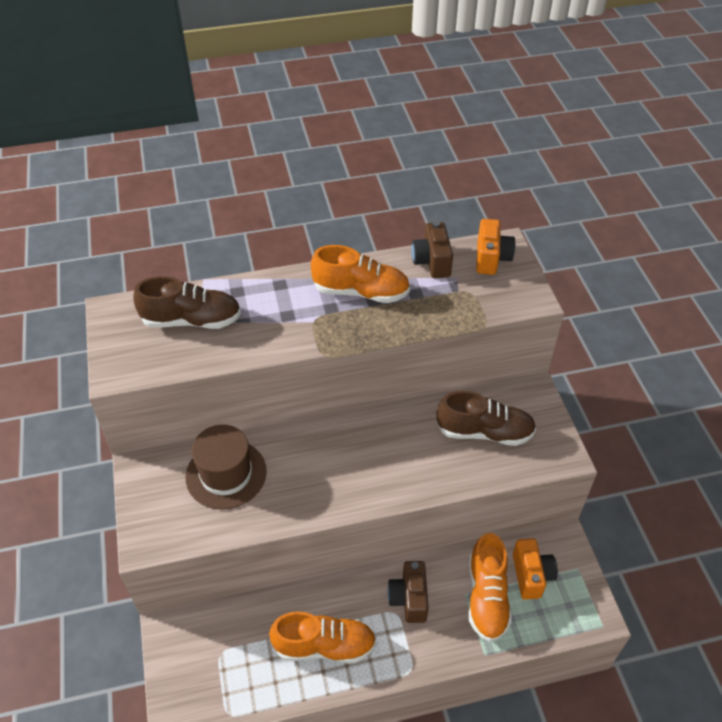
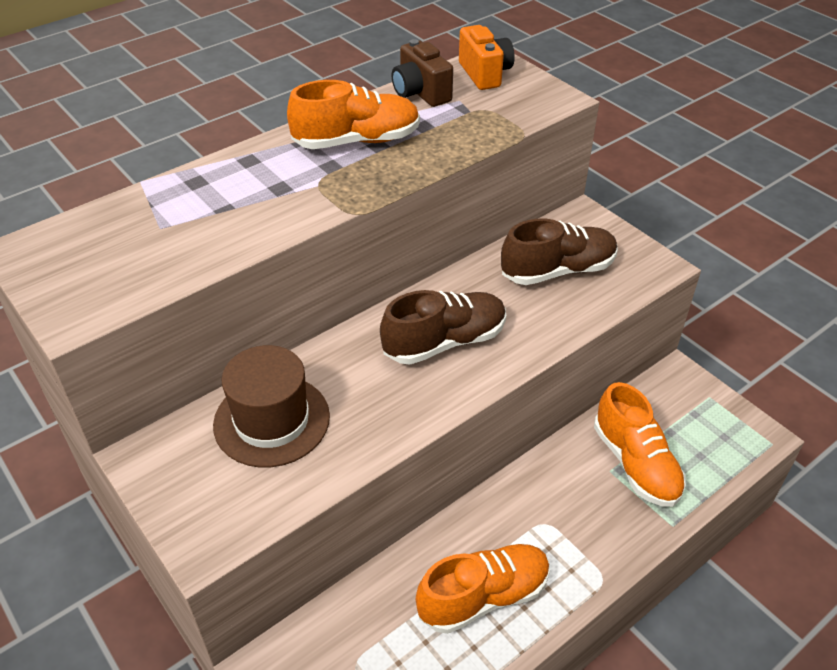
camera: 25 degrees left, 5 degrees down
brown shoe [133,276,241,329] -> brown shoe moved to [380,290,506,365]
brown camera [387,561,429,623] -> none
orange camera [513,538,558,600] -> none

